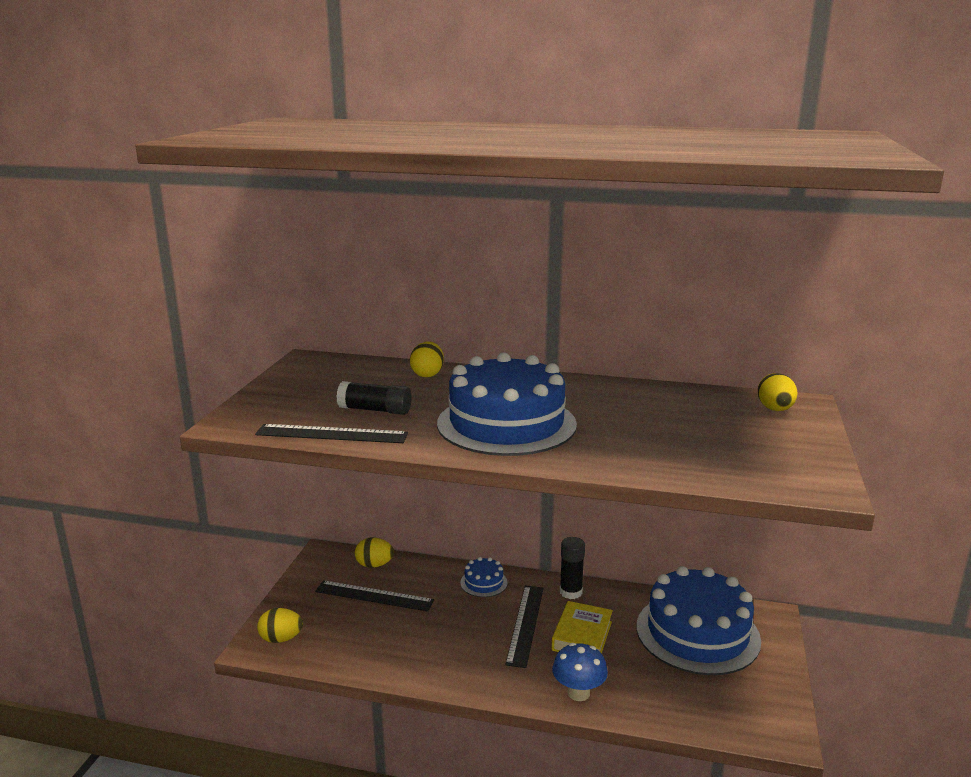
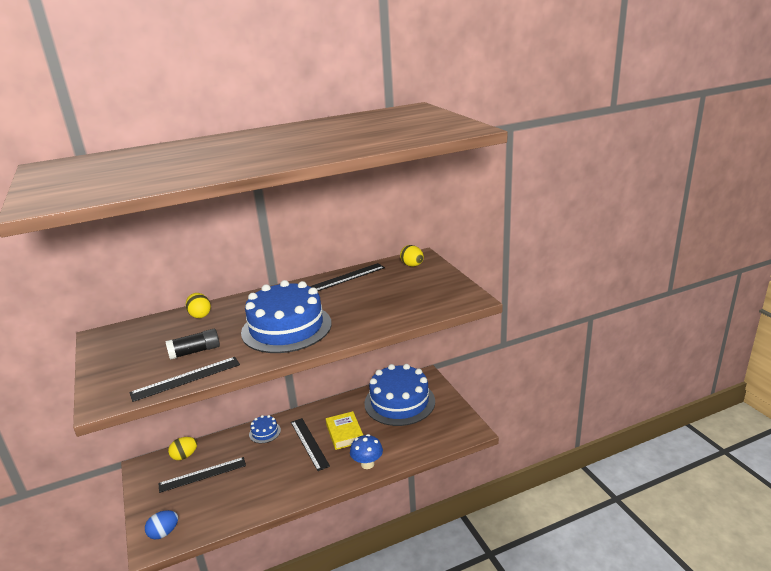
camera: 35 degrees left, 5 degrees up
yellow egg [257,608,303,643] -> blue egg [145,510,178,539]
black glue stick [560,537,585,599] -> none
none -> black ruler [310,263,385,291]

